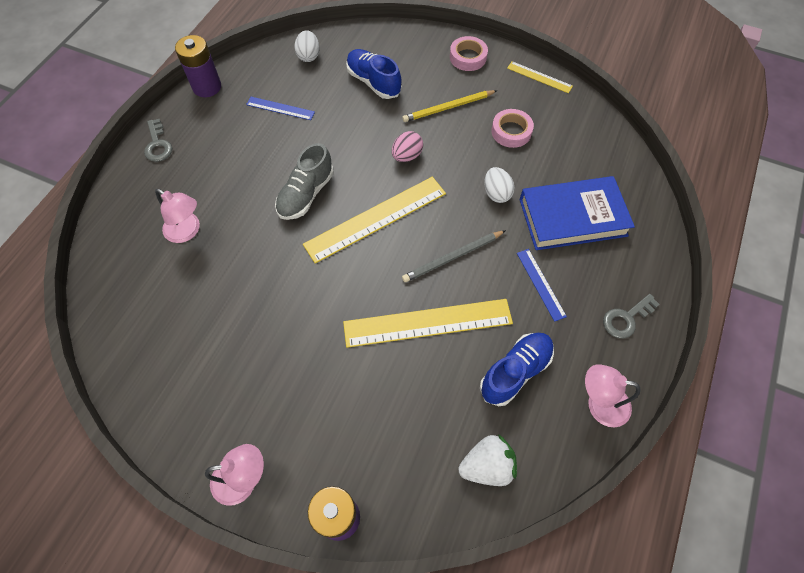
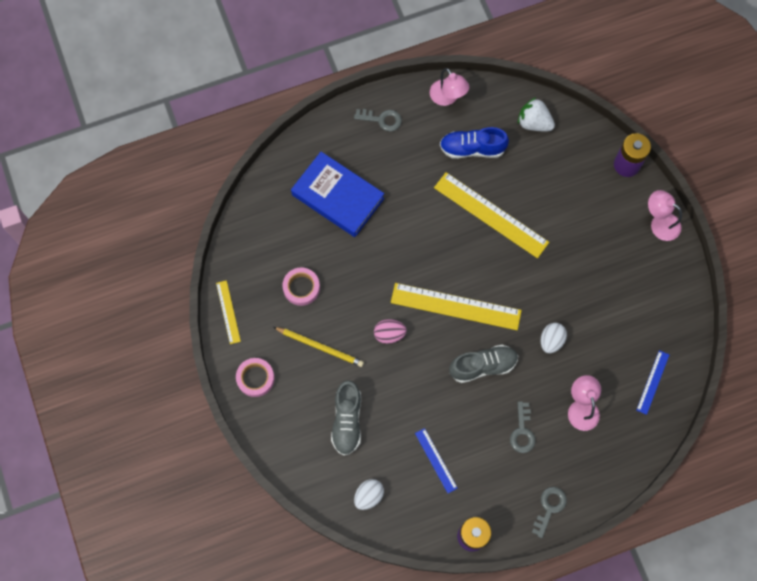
camera: 135 degrees left, 10 degrees up
blue shoe [346,49,402,99] -> grey shoe [331,380,361,456]
grey pencil [402,230,506,282] -> none
white egg [484,167,515,203] -> white egg moved to [541,323,567,353]
blue ruler [517,249,567,322] -> blue ruler moved to [637,350,669,415]
none -> grey key [510,401,536,453]

